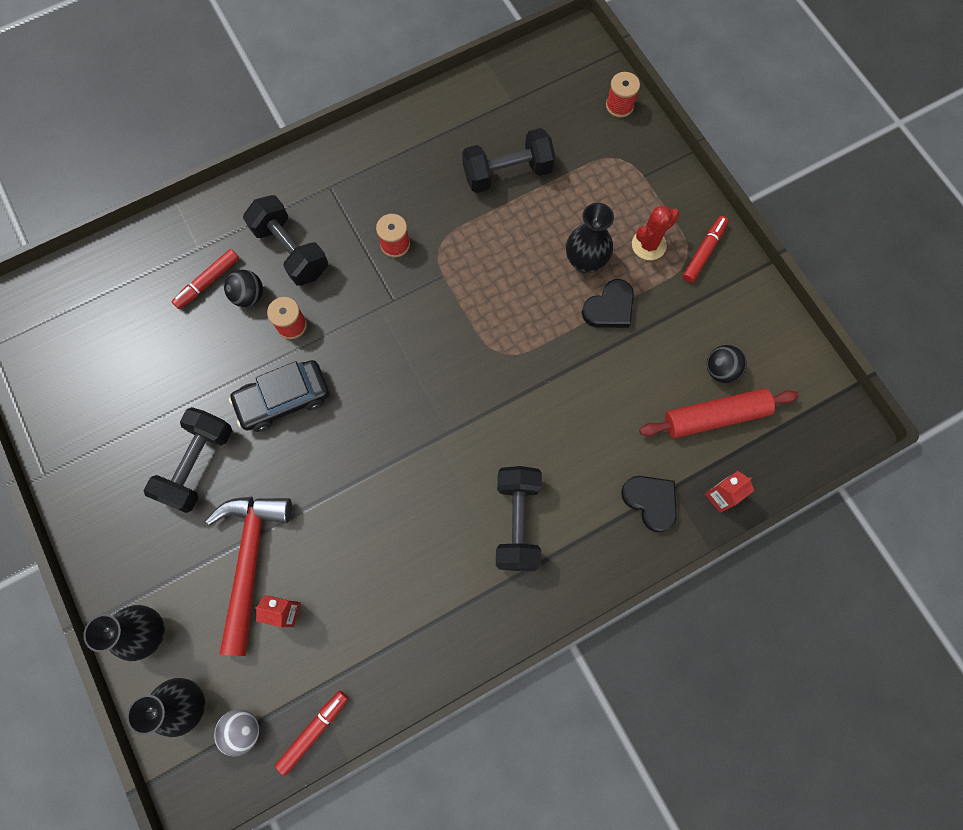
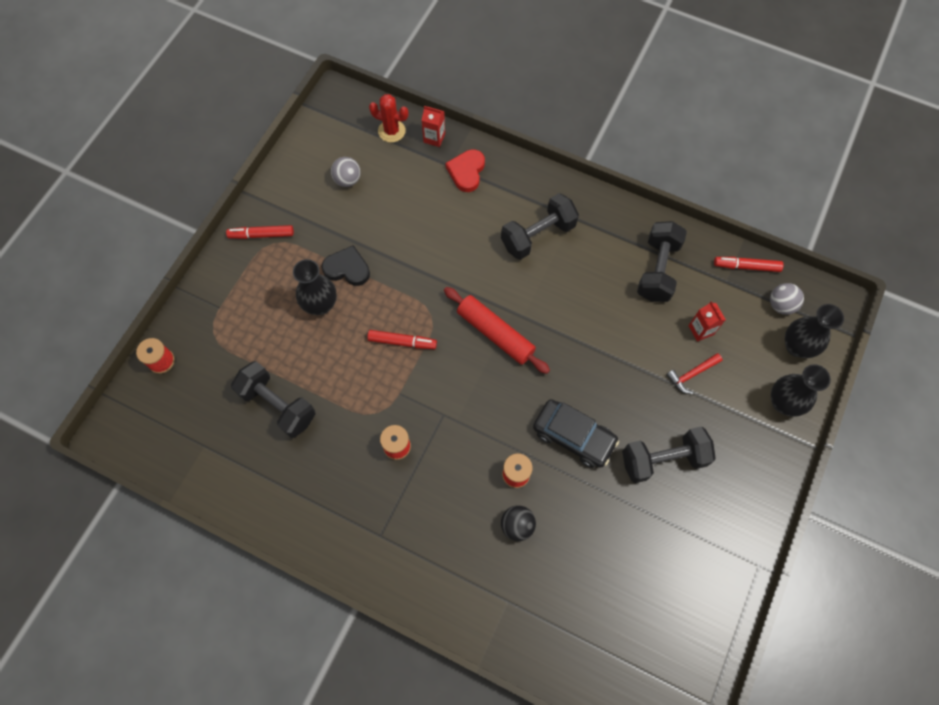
camera: 125 degrees left, 5 degrees down
red marker [171,249,239,309] -> red marker moved to [367,330,437,349]
red hammer [206,497,292,656] -> red hammer [666,353,722,394], size x0.46
black dumbbell [243,195,328,286] -> black dumbbell moved to [637,221,687,302]
black heart [621,476,677,532] -> red heart [445,149,485,192]
red cactus [632,205,680,260] -> red cactus moved to [369,94,409,143]
red rolling pin [639,388,799,438] -> red rolling pin moved to [444,287,550,374]
black ball [707,345,747,383] -> grey ball [331,157,361,187]

